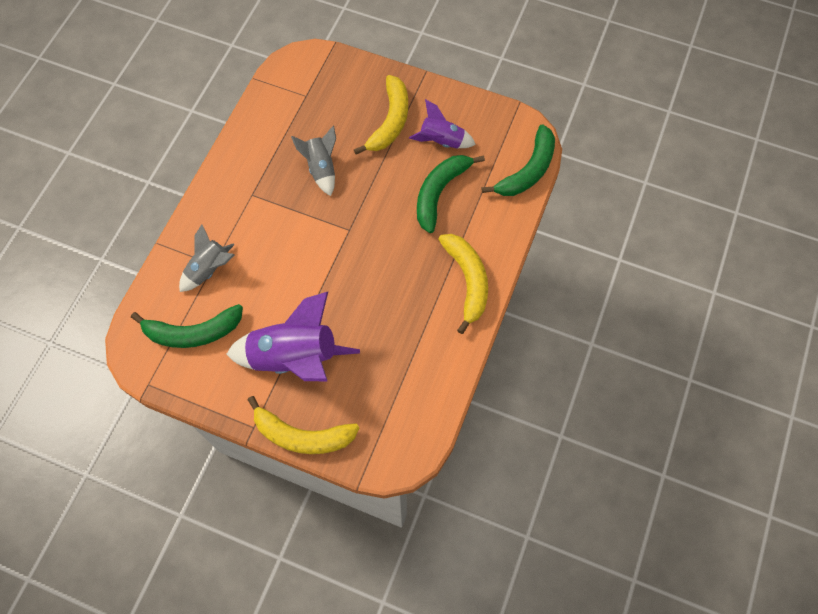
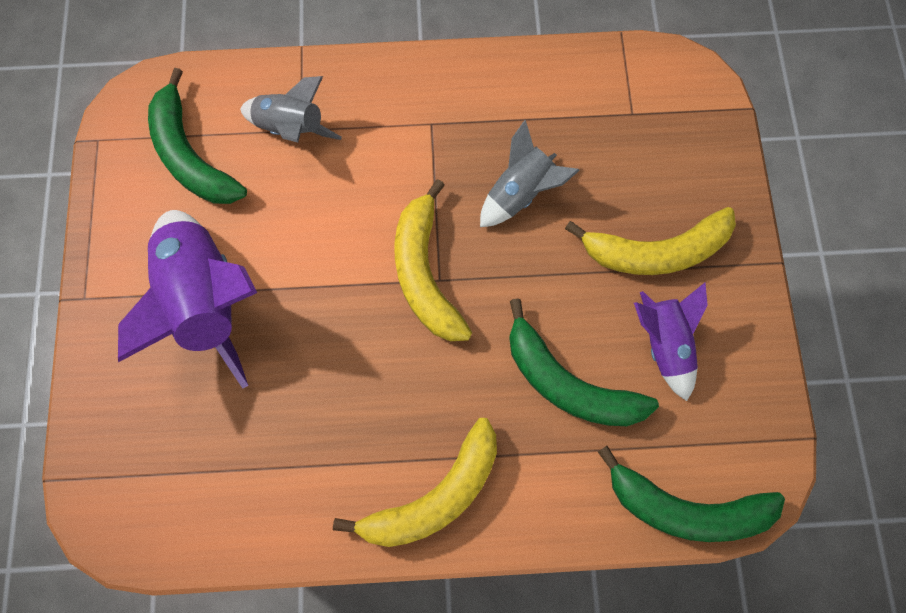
camera: 65 degrees right, 5 degrees up
yellow banana [248,396,359,454] -> yellow banana moved to [394,179,472,341]
green banana [417,155,485,233] -> green banana turned 150 degrees counterclockwise [509,298,659,426]

